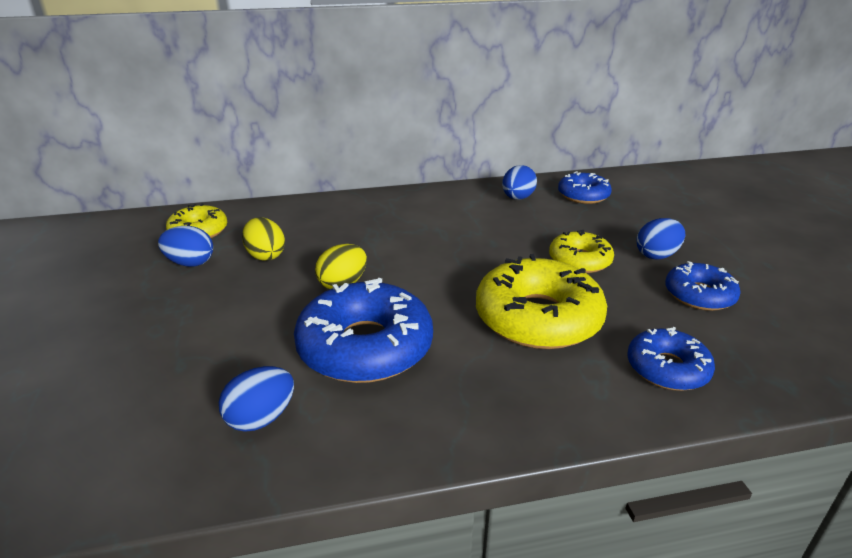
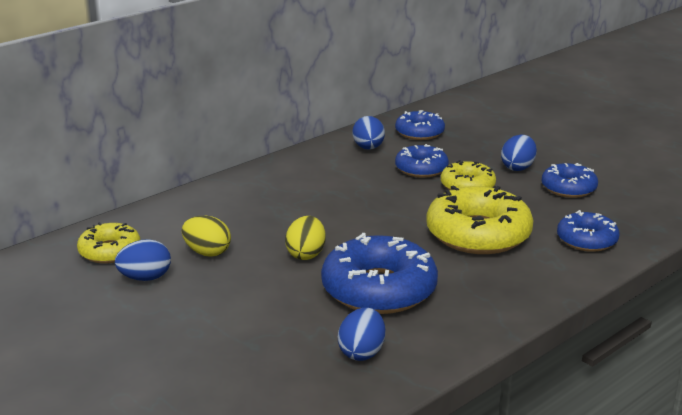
camera: 30 degrees left, 5 degrees down
none -> blue donut [395,144,449,178]

